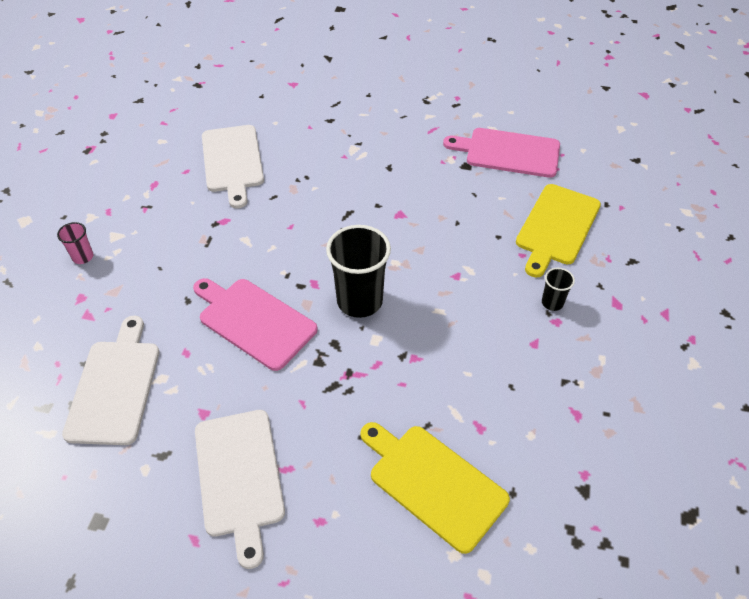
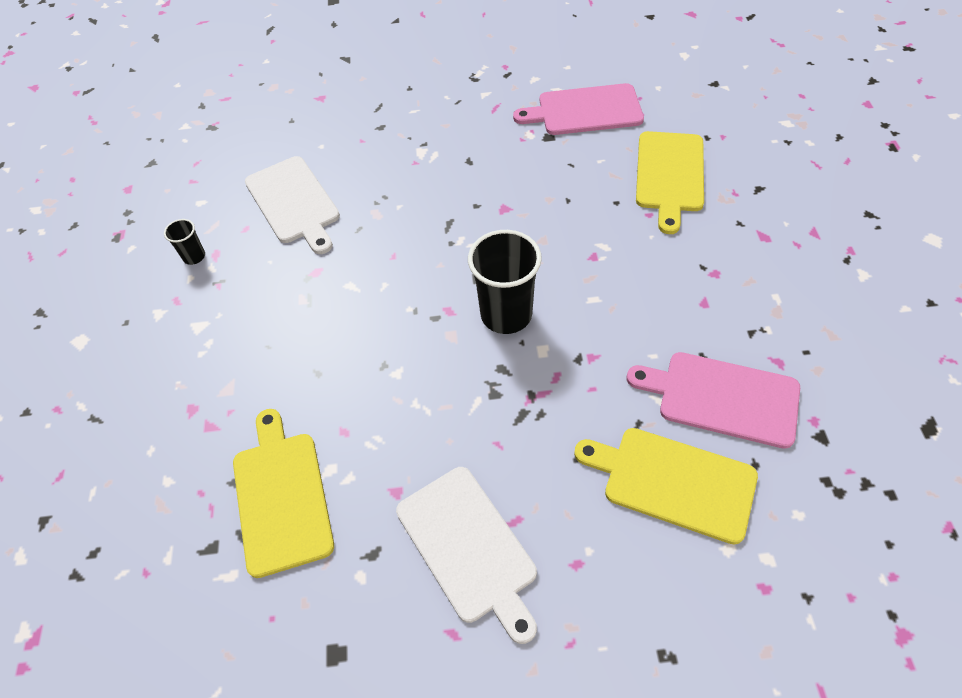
camera: 15 degrees left, 5 degrees up
pink cup [57,222,93,264] -> none
white cutting board [62,316,159,445] -> yellow cutting board [233,409,334,578]
pink cutting board [193,278,318,371] -> pink cutting board moved to [627,352,800,449]
black cup [542,268,575,311] -> black cup moved to [164,219,205,265]

